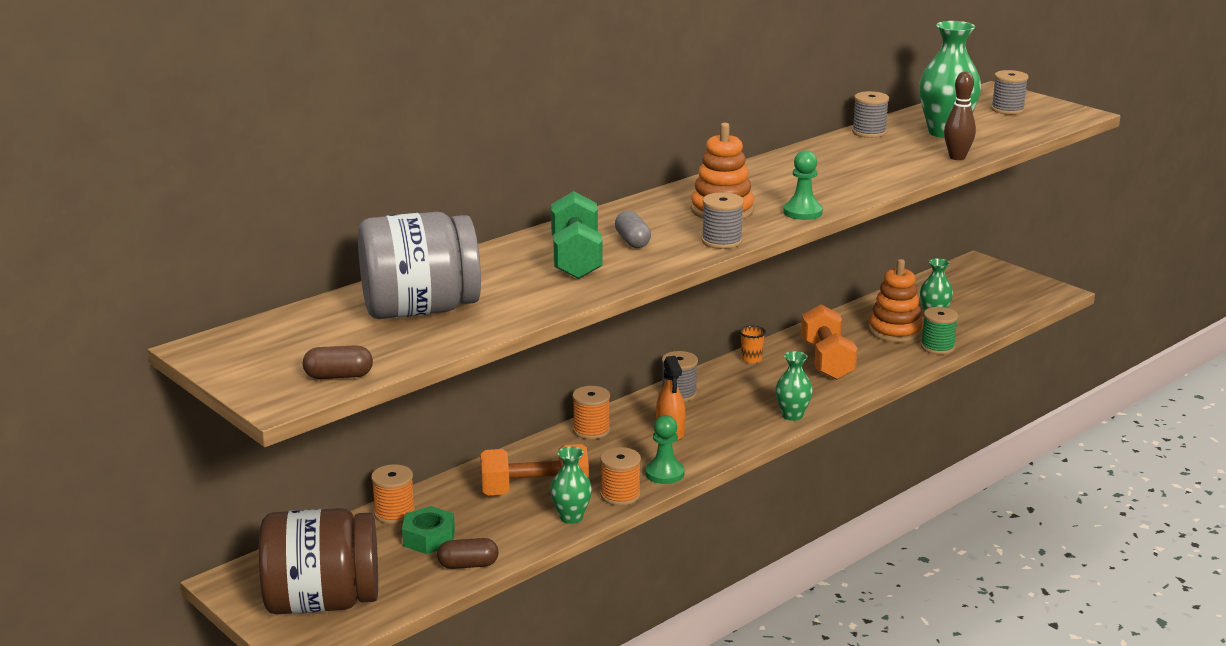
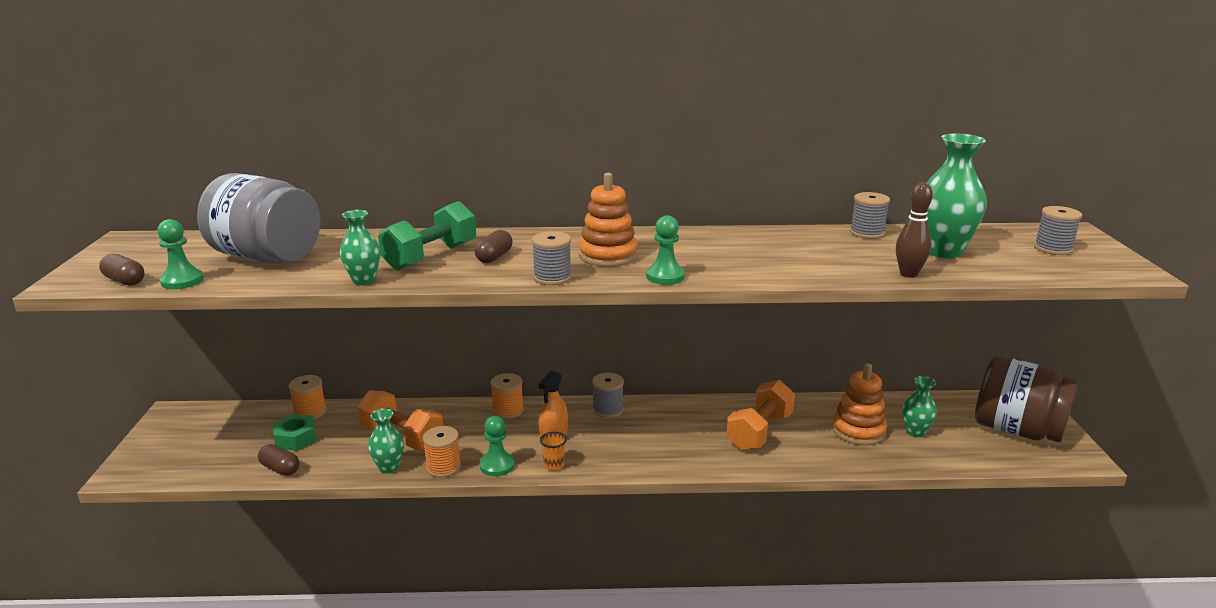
camera: 40 degrees right, 0 degrees up
brown jar [259,508,378,614] -> brown jar moved to [975,356,1078,442]
grey capsule [615,211,651,248] -> brown capsule [475,230,513,263]
orange cup [740,325,766,363] -> orange cup moved to [540,432,567,471]
green vase [776,351,813,421] -> green vase moved to [340,210,380,285]
green spool [921,307,958,355] -> none
none -> green pawn [157,219,204,289]

